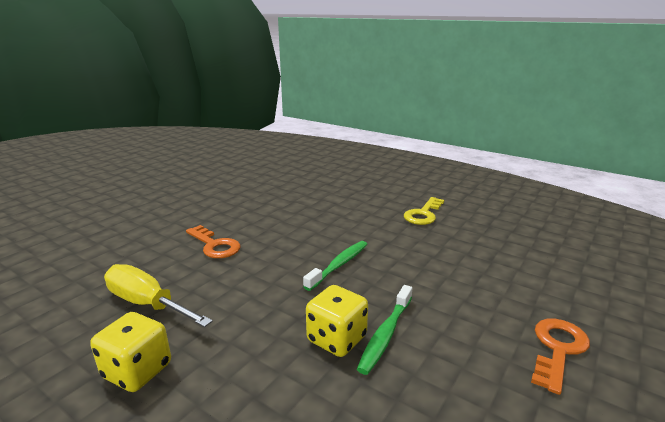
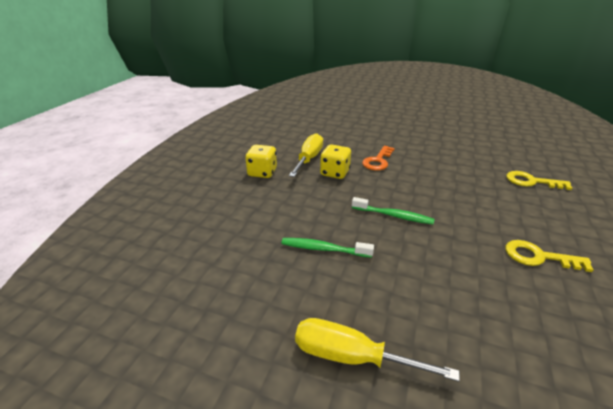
camera: 75 degrees right, 10 degrees up
yellow dice [306,285,368,357] -> yellow dice moved to [320,144,351,179]
orange key [531,319,590,395] -> yellow screwdriver [295,318,460,382]
none -> yellow key [506,171,572,190]

